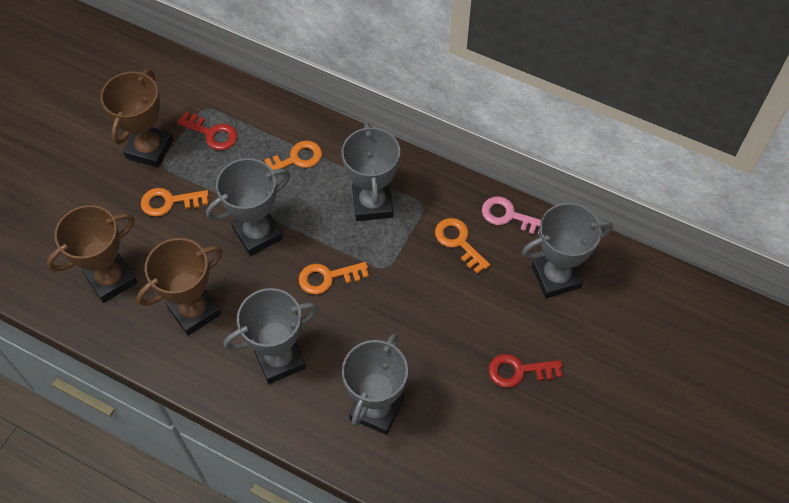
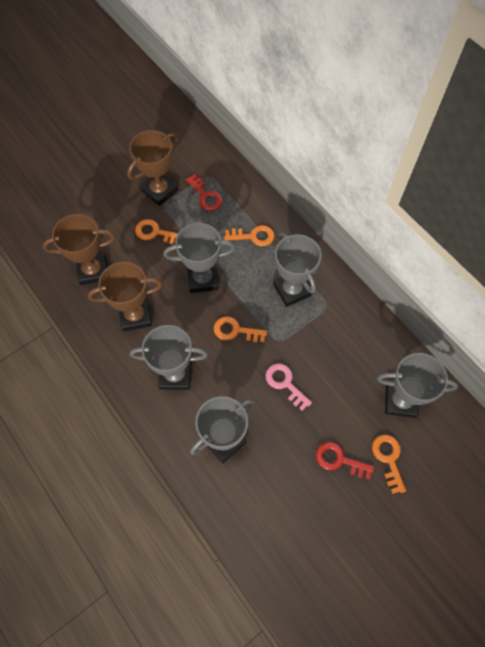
camera: 25 degrees right, 5 degrees up
grey trophy [342,123,400,221] -> grey trophy turned 45 degrees counterclockwise [273,232,322,307]
orange key [435,218,490,274] -> orange key moved to [372,435,406,494]
pink key [482,196,541,235] -> pink key moved to [266,363,312,411]

